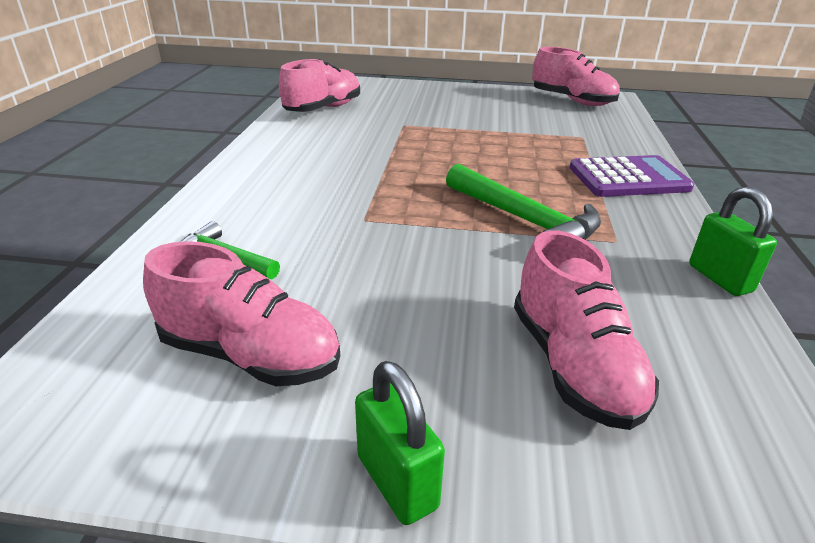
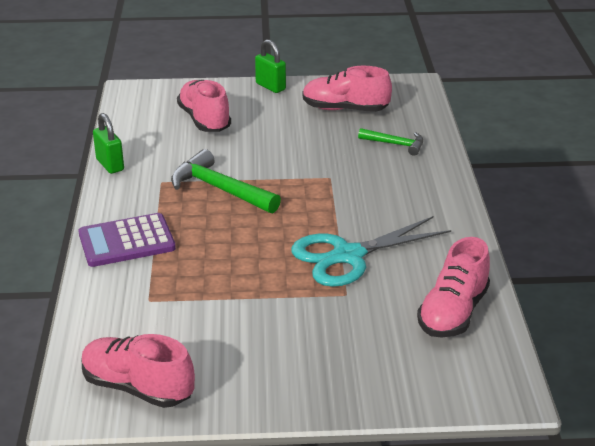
camera: 170 degrees right, 0 degrees up
none -> turquoise scissors [291,216,451,287]

